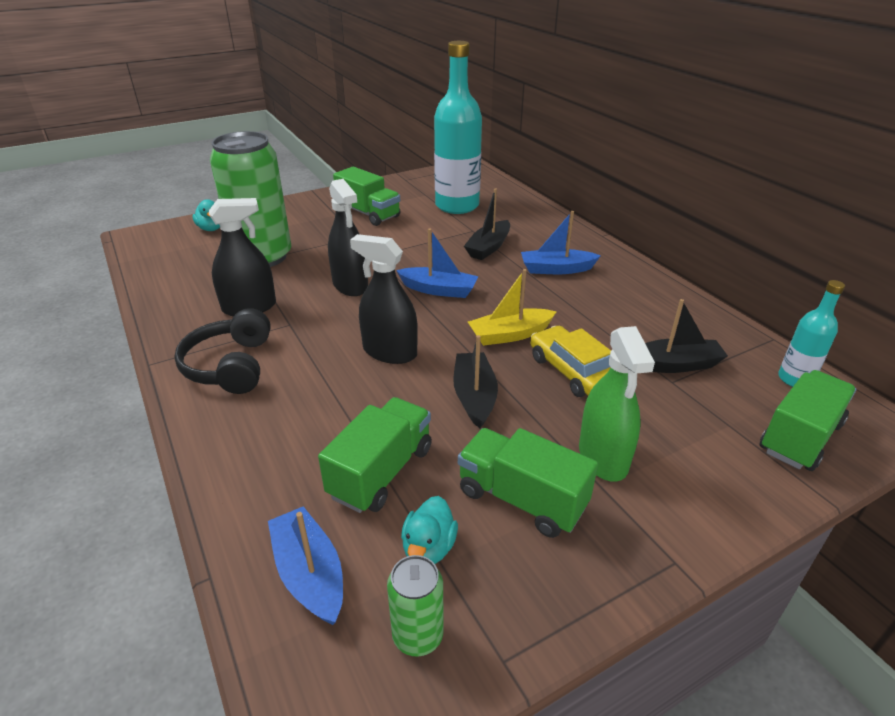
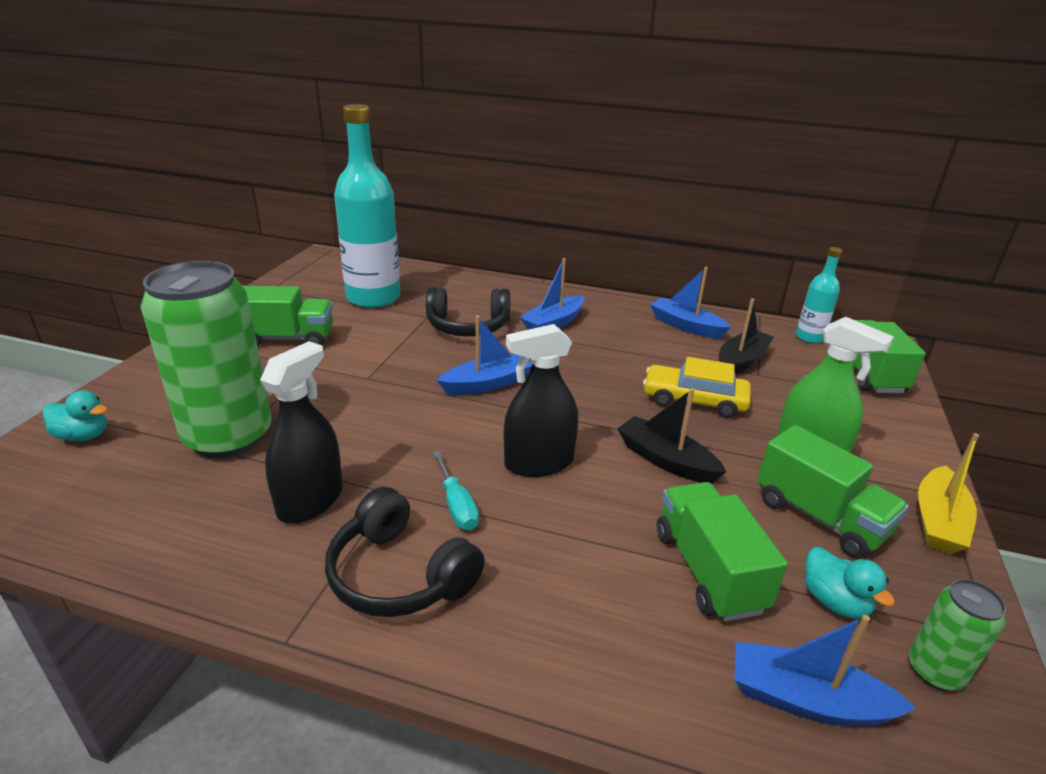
camera: 45 degrees left, 5 degrees down
black spray bottle [328,179,368,296] -> none
green truck [458,428,598,538] -> green truck turned 120 degrees counterclockwise [757,425,909,558]
black boat [464,188,510,260] -> black headphones [426,287,510,336]
yellow boat [468,269,557,346] -> yellow boat moved to [918,433,979,554]
none -> turquoise screwdriver [432,451,479,531]
none -> blue boat [650,267,731,339]

